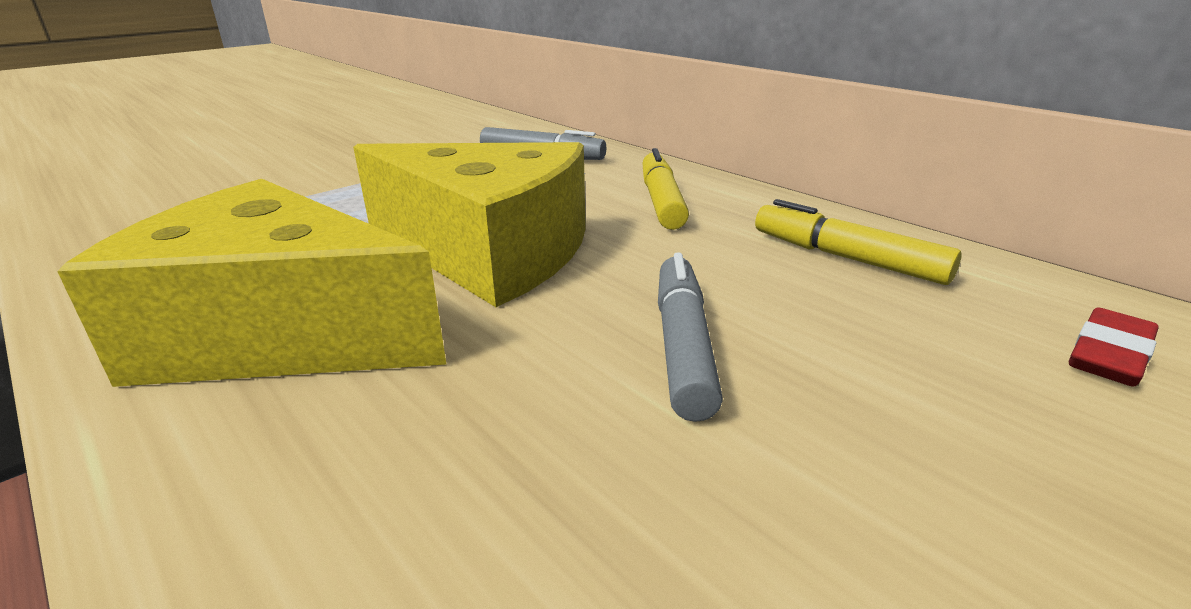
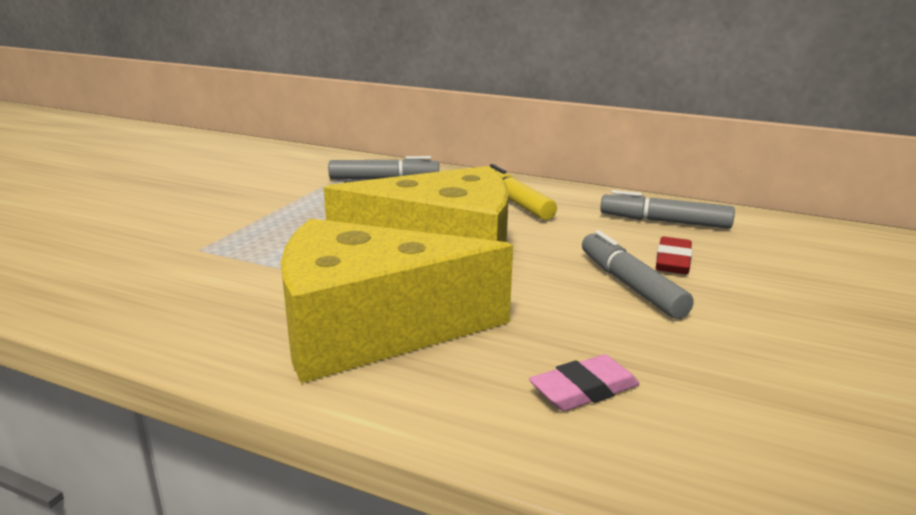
camera: 25 degrees left, 5 degrees down
yellow marker [755,199,962,285] -> grey marker [600,190,735,229]
red eraser [1068,308,1159,386] -> red eraser moved to [656,237,692,274]
none -> pink eraser [529,354,640,411]

